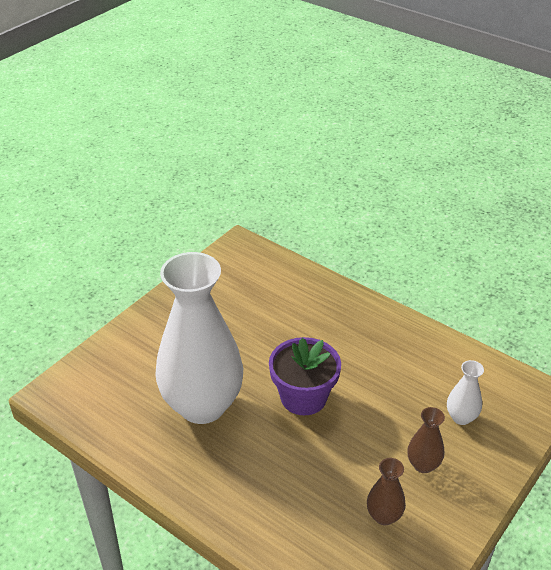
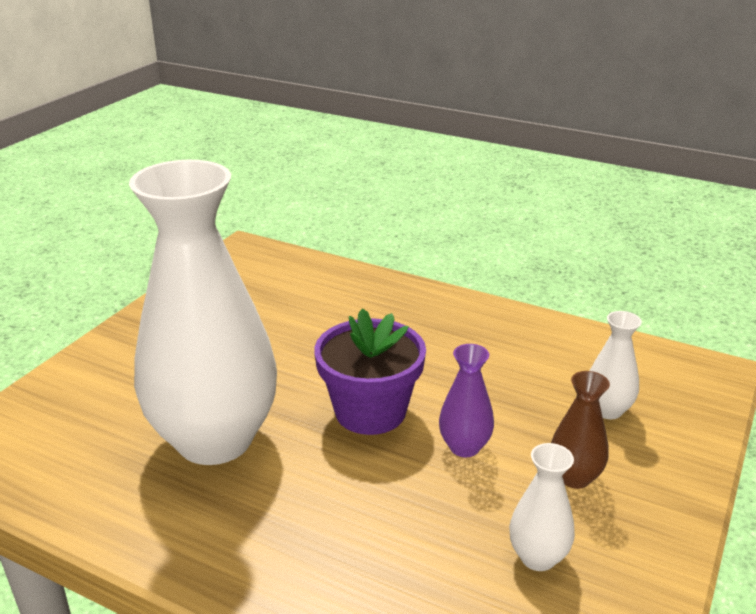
camera: 10 degrees left, 10 degrees down
brown vase [367,458,406,525] -> white vase [509,443,575,571]
none -> purple vase [439,344,494,457]

